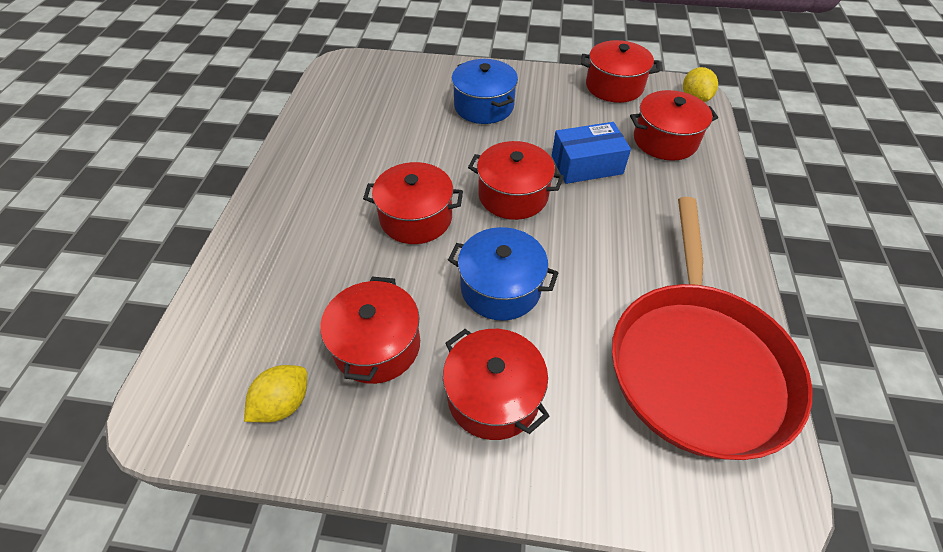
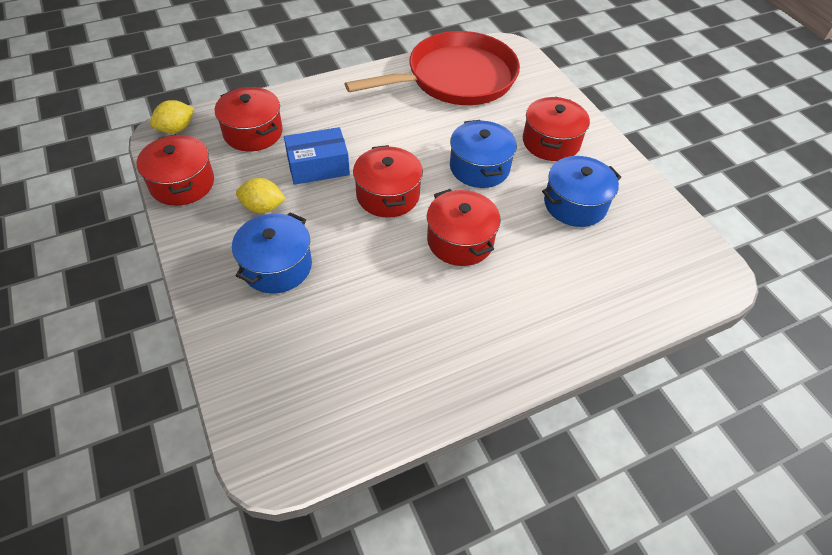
camera: 125 degrees left, 0 degrees up
yellow lemon [244,365,307,423] -> yellow lemon moved to [236,178,286,213]
red pot [320,277,420,384] -> blue pot [542,156,621,227]
blue box [552,122,631,184] -> blue box turned 60 degrees counterclockwise [284,127,350,185]

